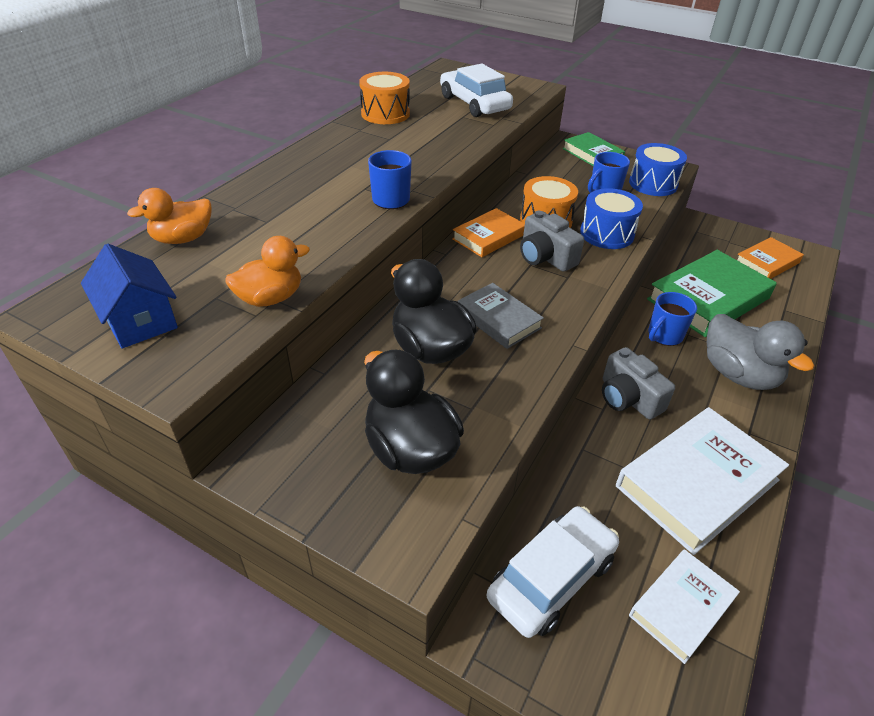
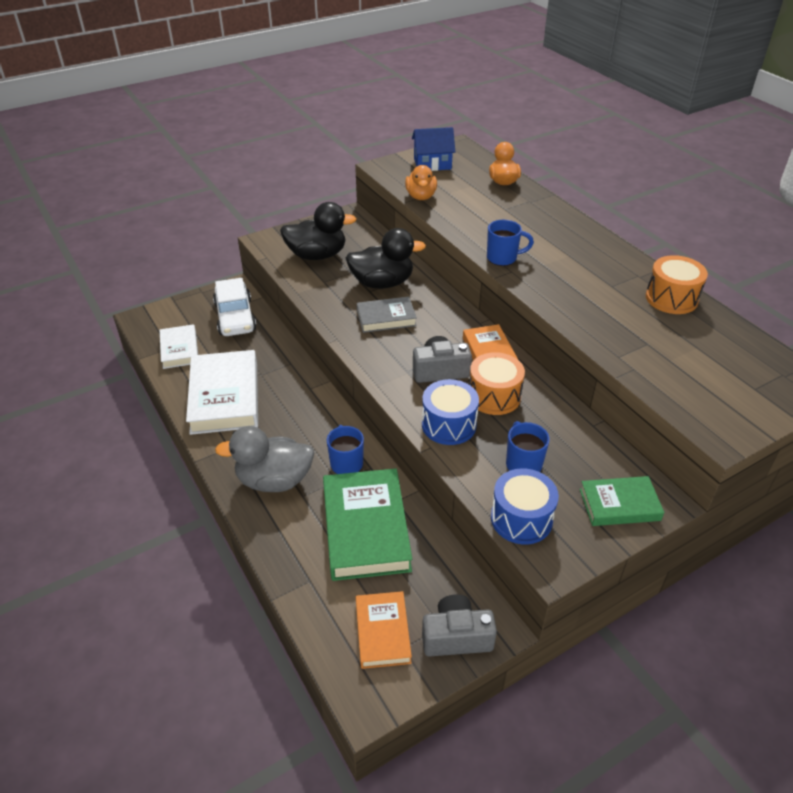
camera: 120 degrees right, 0 degrees up
white car [440,64,513,117] -> none
grey camera [602,347,675,419] -> grey camera moved to [422,594,497,657]

